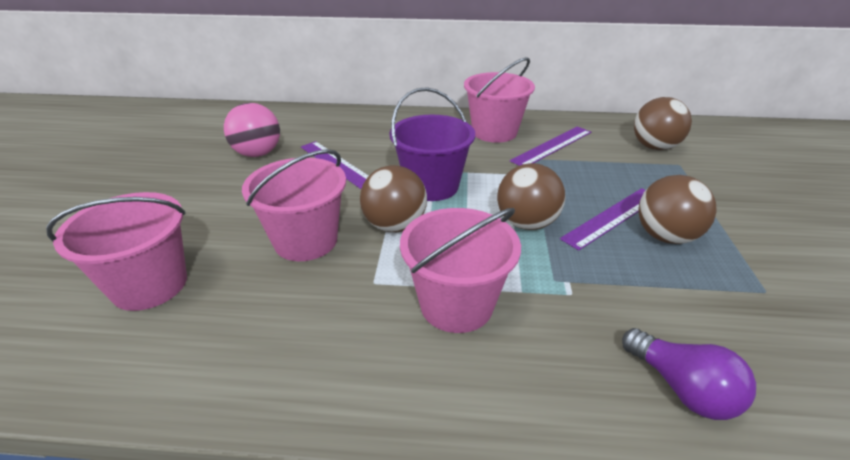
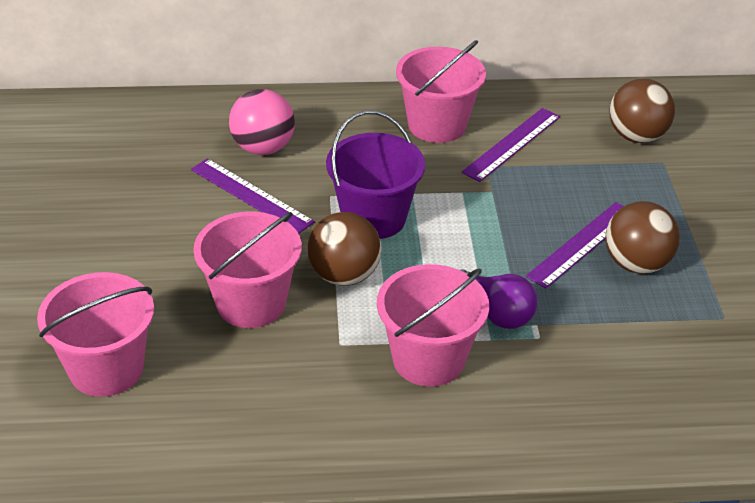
camera: 10 degrees left, 5 degrees up
pink ball [224,103,280,157] -> pink ball moved to [229,89,295,155]
brown ball [497,163,565,230] -> none
purple light bulb [622,328,756,420] -> purple light bulb moved to [460,270,537,329]

